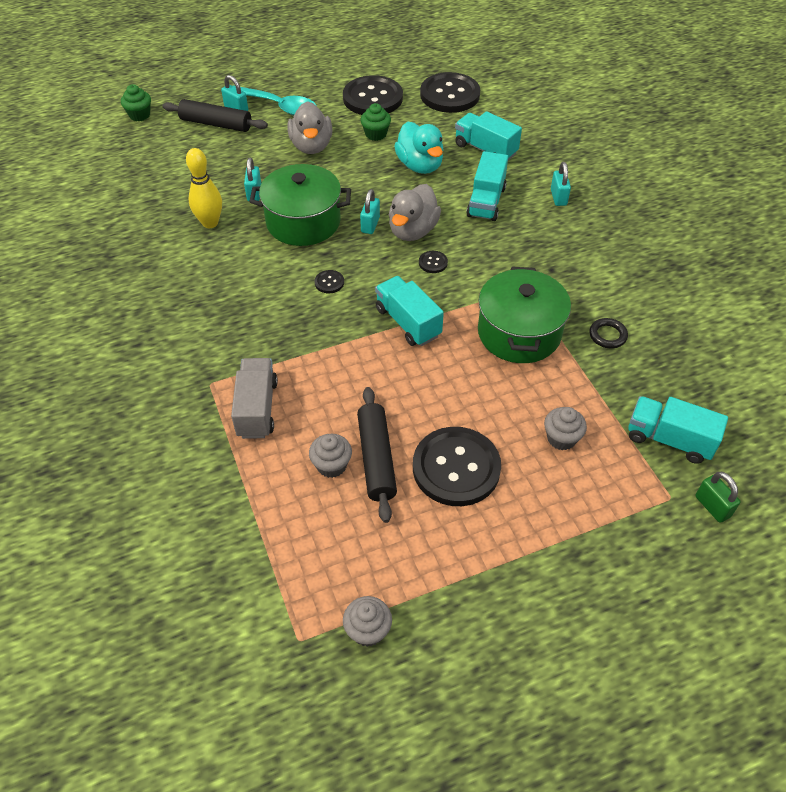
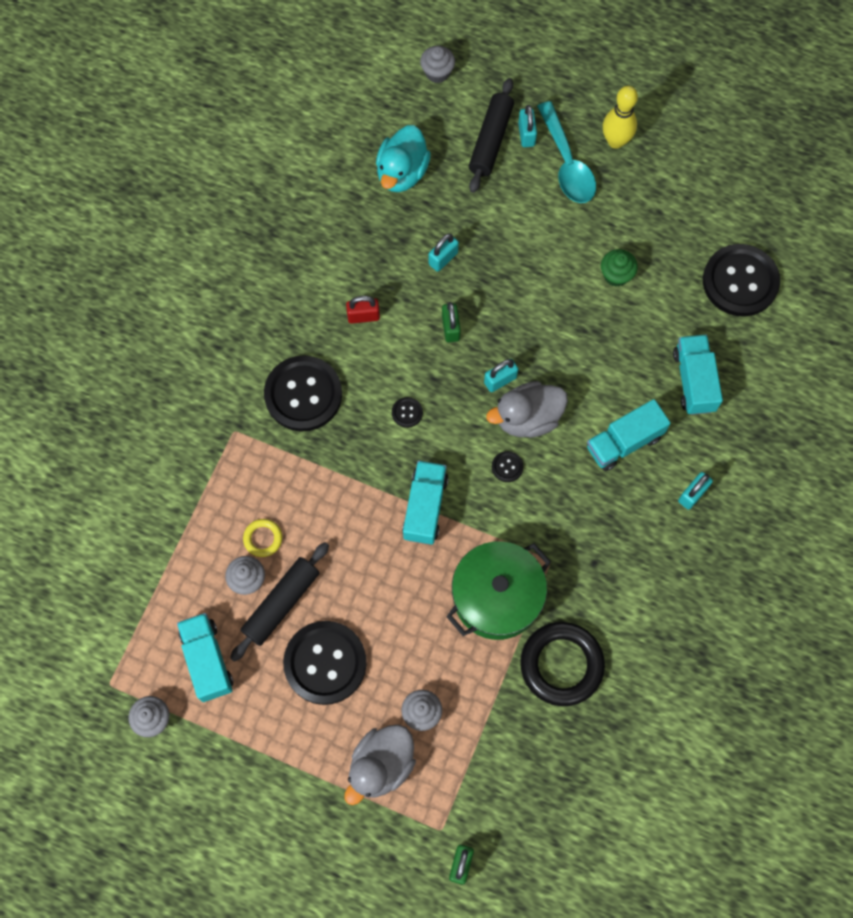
camera: 45 degrees right, 20 degrees up
green cupcake [121,84,151,121] -> grey cupcake [420,46,455,83]
black rolling pin [162,99,268,132] -> black rolling pin turned 45 degrees clockwise [469,78,514,193]
yellow bowling pin [186,148,222,228] -> yellow bowling pin moved to [603,86,638,149]
grey truck [231,358,278,439] -> none
green pot [249,164,351,246] -> green padlock [442,302,461,342]
grey duck [287,101,332,154] -> grey duck moved to [345,724,416,805]
black button [343,75,403,115] -> black button moved to [264,355,342,431]
turquoise duck [394,122,444,174] -> turquoise duck moved to [376,125,431,192]
black ring [589,318,628,348] -> black ring [520,622,605,706], size x2.08
turquoise truck [628,396,728,464] -> turquoise truck moved to [177,613,233,702]
none -> yellow ring [243,519,282,557]
none -> red padlock [346,296,380,324]

